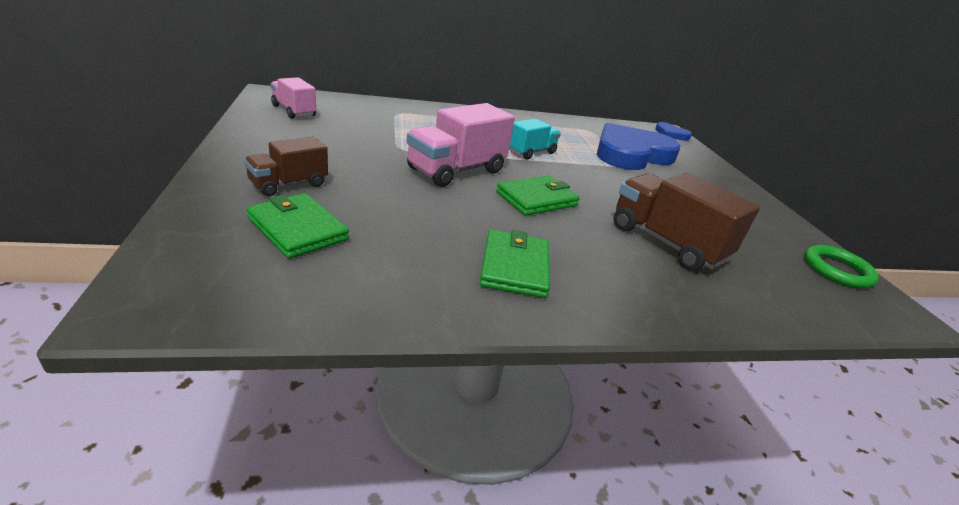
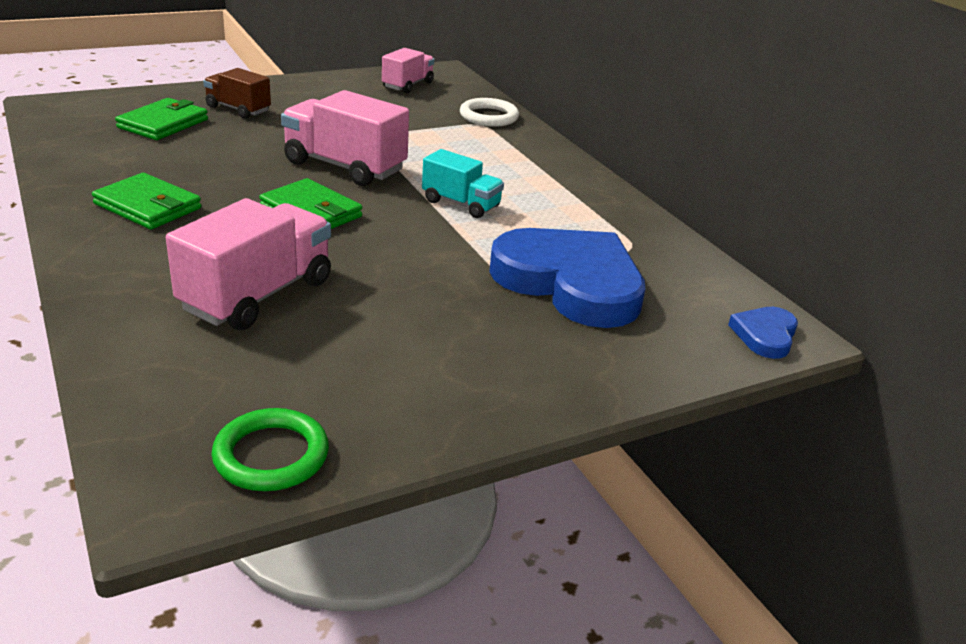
camera: 75 degrees right, 0 degrees up
green wallet [480,230,550,298] -> green wallet turned 45 degrees clockwise [92,173,201,229]
brown truck [614,173,760,271] -> pink truck [166,198,331,330]
none -> white ring [460,98,519,127]

